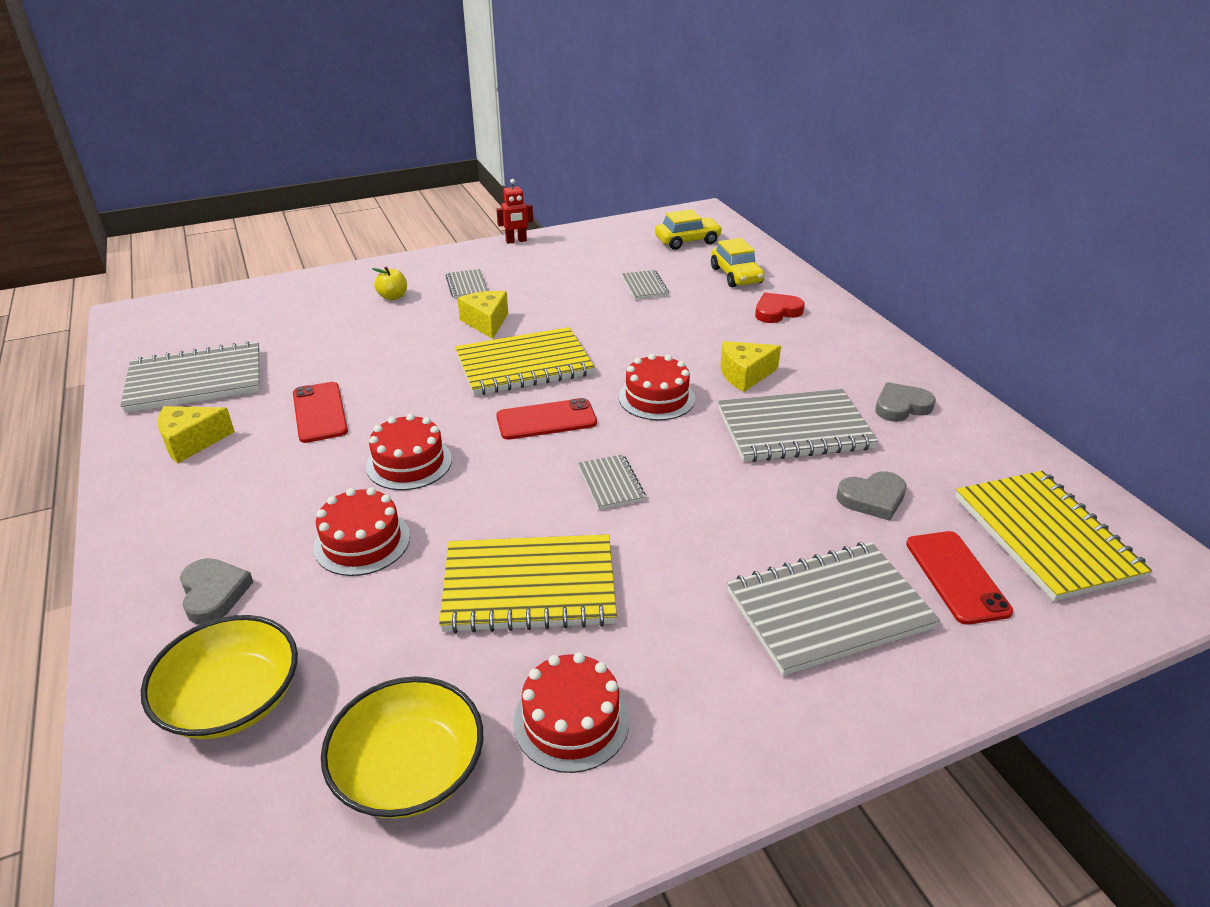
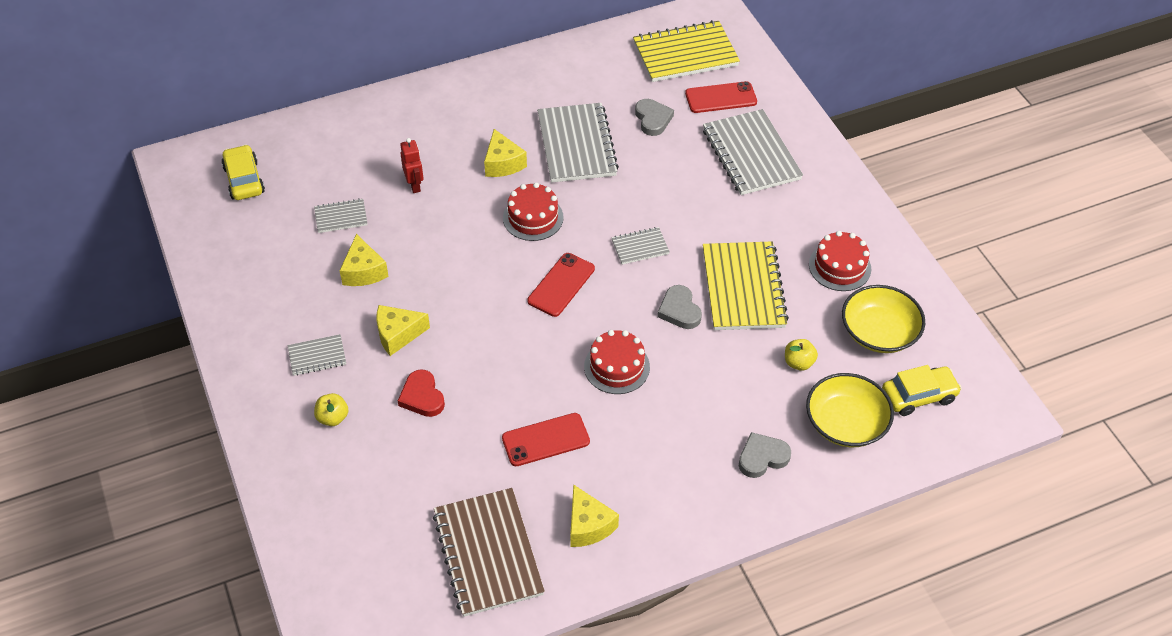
camera: 90 degrees left, 15 degrees up
grey notebook [120,341,260,413] -> brown notebook [433,488,545,617]
red cake [314,487,410,576] -> none
yellow notebook [455,327,594,396] -> none
red robot [496,179,533,244] -> red robot moved to [400,138,424,193]
red phone [496,398,597,440] -> red phone turned 45 degrees clockwise [527,253,595,317]
yellow car [711,238,765,287] -> yellow car moved to [882,365,962,416]
red heart [755,293,805,323] -> red heart moved to [398,369,445,417]
grey heart [875,382,936,422] -> grey heart moved to [657,285,702,329]
none -> yellow cheese [339,234,389,286]
none -> yellow apple [785,339,818,371]

